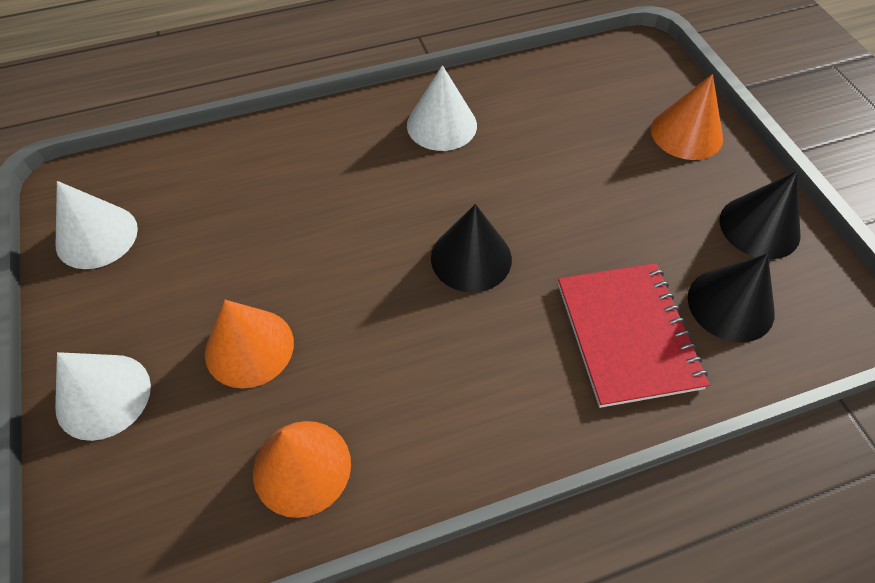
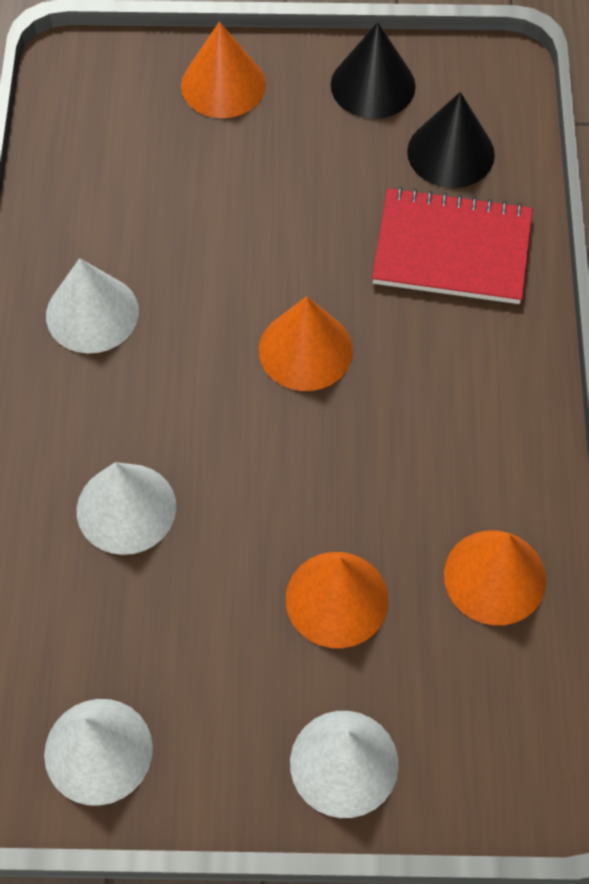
camera: 70 degrees left, 5 degrees up
black cone [431,204,512,293] -> orange cone [259,296,353,391]
none -> white cone [77,462,176,555]

